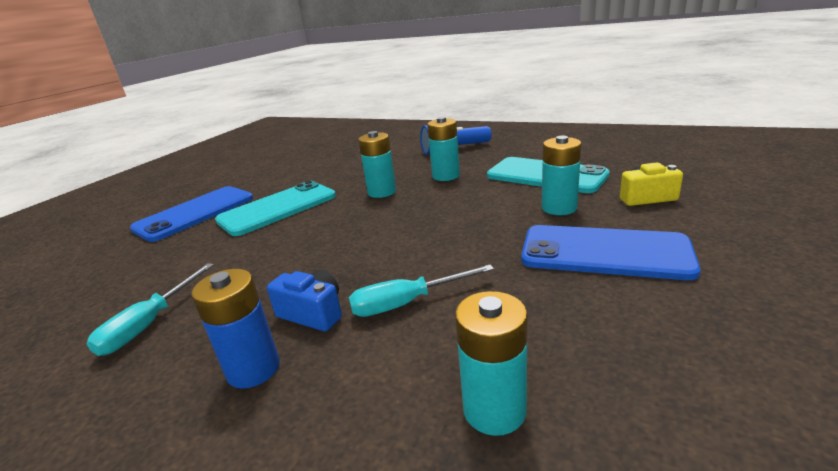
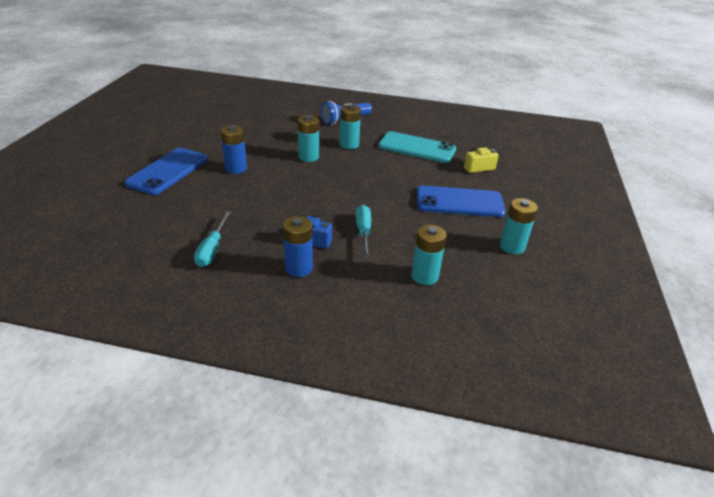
camera: 20 degrees left, 10 degrees up
turquoise phone [215,181,336,236] -> blue battery [220,125,247,174]
turquoise screwdriver [349,265,494,317] -> turquoise screwdriver turned 120 degrees clockwise [356,205,371,259]
turquoise battery [542,136,581,215] -> turquoise battery moved to [500,198,538,254]

